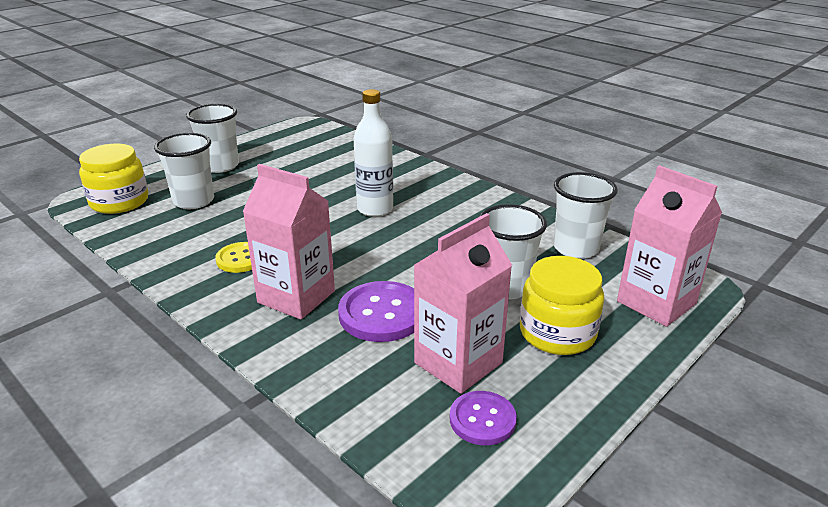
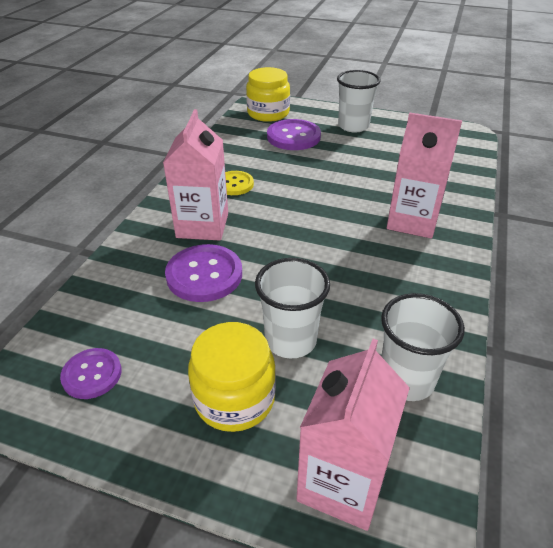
camera: 65 degrees right, 10 degrees up
white cup [154,133,214,209] -> purple button [267,119,321,150]
white bottle [353,89,393,217] -> none
pink carton [414,213,512,394] -> pink carton moved to [387,112,462,239]

